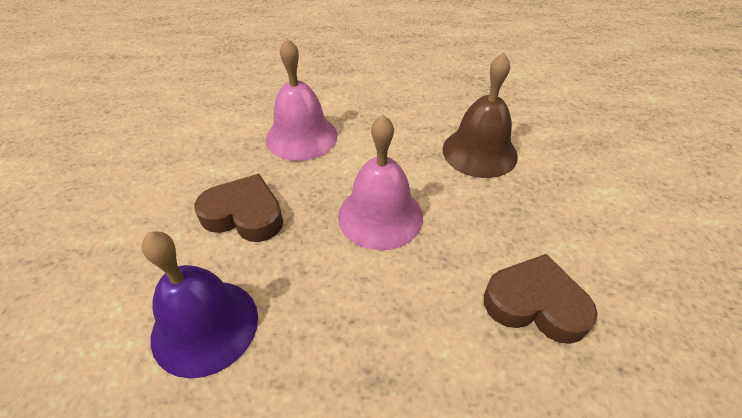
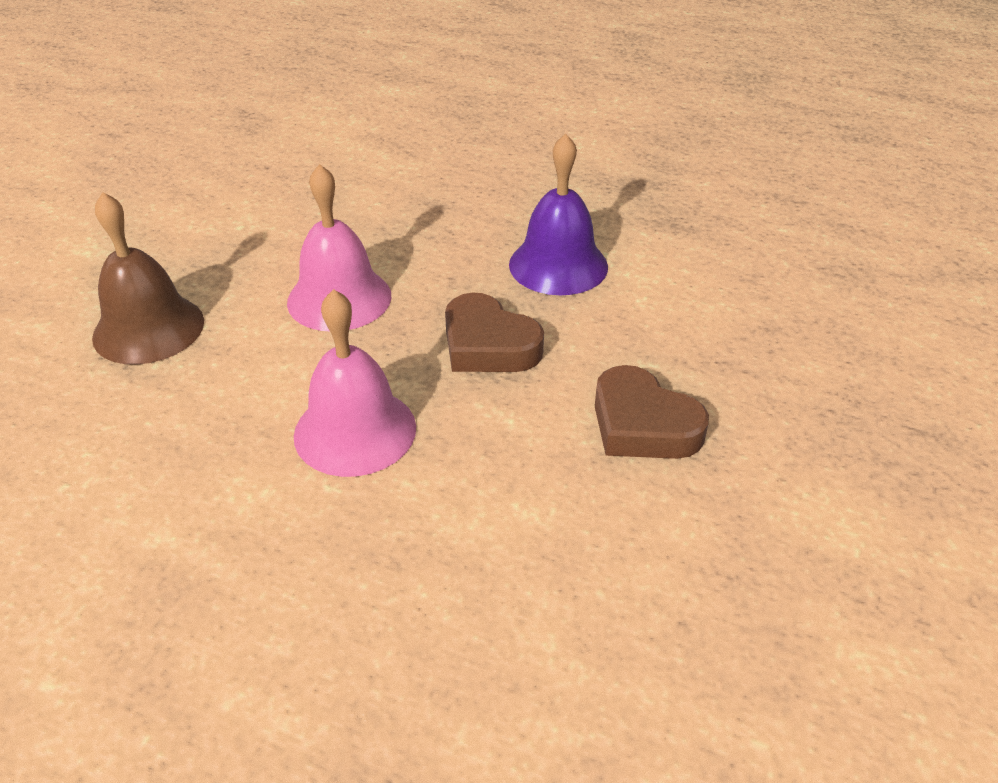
camera: 155 degrees left, 5 degrees down
brown heart [484,254,598,344] -> brown heart moved to [595,365,709,459]

